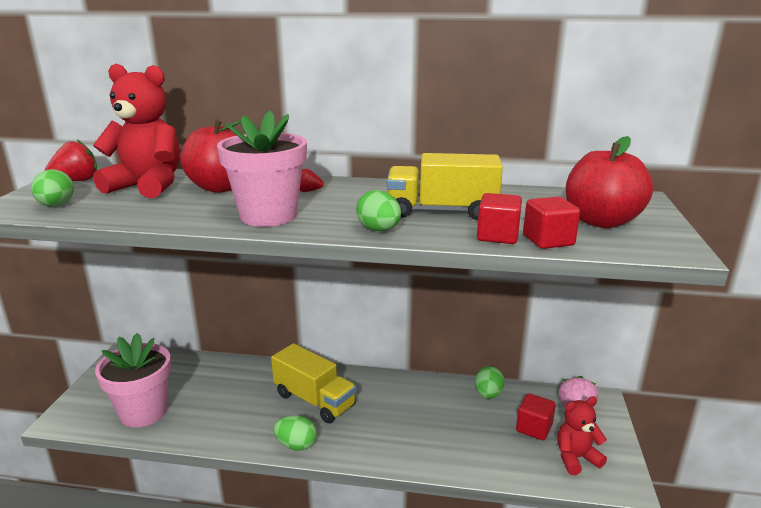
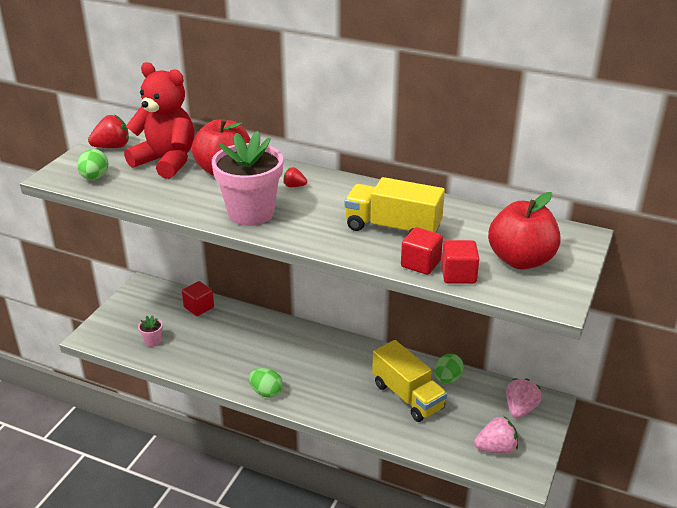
camera: 15 degrees right, 10 degrees up
pink flower pot [95,333,171,427] -> pink flower pot [138,315,163,347], size x0.42
yellow truck [271,343,356,423] -> yellow truck moved to [372,340,447,422]
green egg [356,190,401,231] -> none
red cube [516,393,556,440] -> red cube moved to [182,281,214,316]
red teddy bear [557,397,607,475] -> pink strawberry [474,416,518,454]

